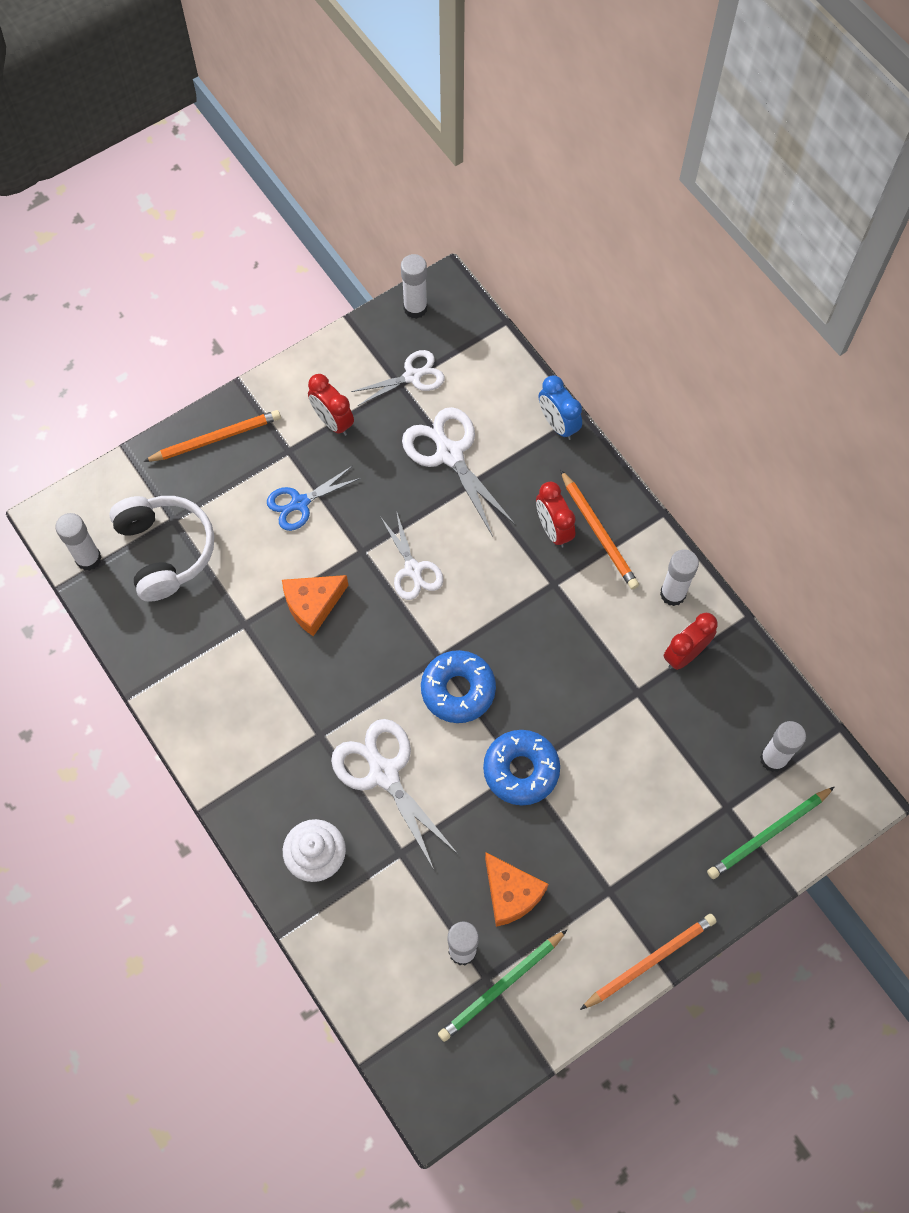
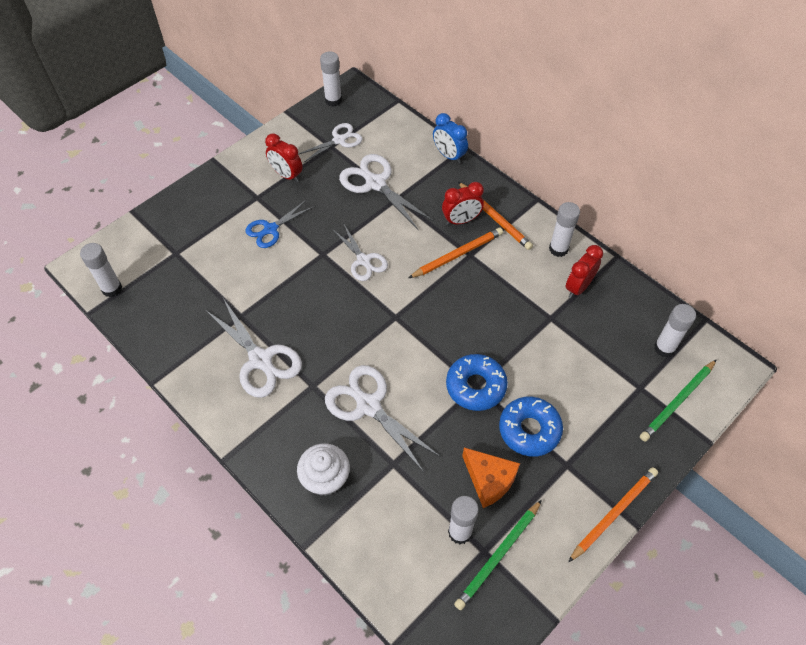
camera: 10 degrees left, 10 degrees down
white headphones [109,496,214,602] -> none
orange pencil [143,410,281,462] -> orange pencil moved to [409,228,503,278]
orange cheese [282,575,349,636] -> none
blue donut [421,650,496,723] -> blue donut moved to [499,397,563,457]
red clock [536,482,576,548] -> red clock turned 75 degrees counterclockwise [442,182,484,225]
none -> white scissors [205,298,302,398]

